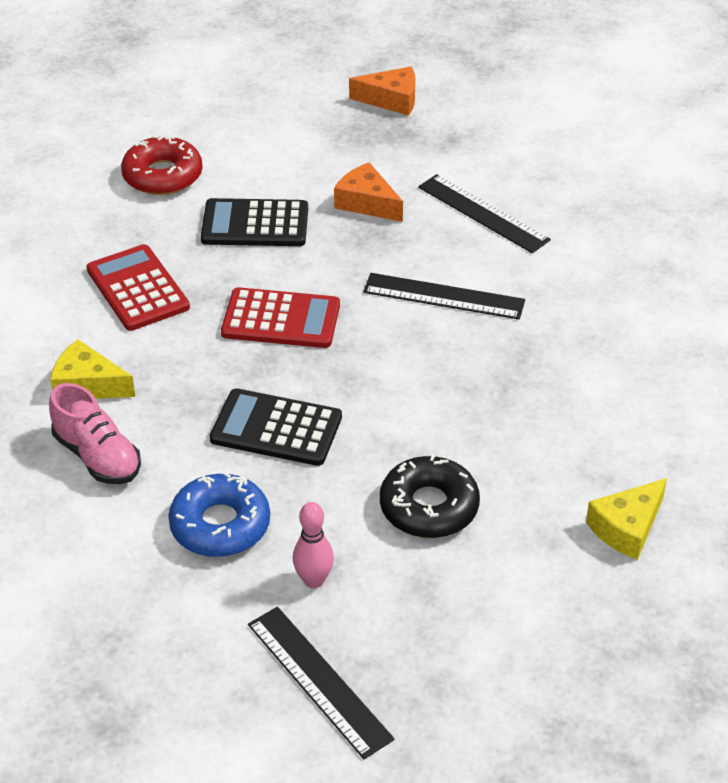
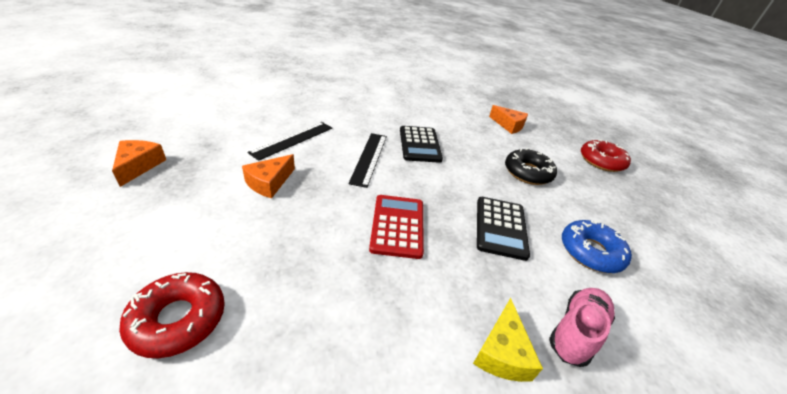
camera: 100 degrees left, 5 degrees down
red calculator [86,244,190,331] -> none
black calculator [201,198,308,246] -> black calculator moved to [400,126,443,163]
black ruler [248,607,395,759] -> none
pink bowling pin [293,502,334,588] -> none
yellow cheese [586,478,667,560] -> orange cheese [489,105,528,134]
none -> red donut [581,139,631,172]

